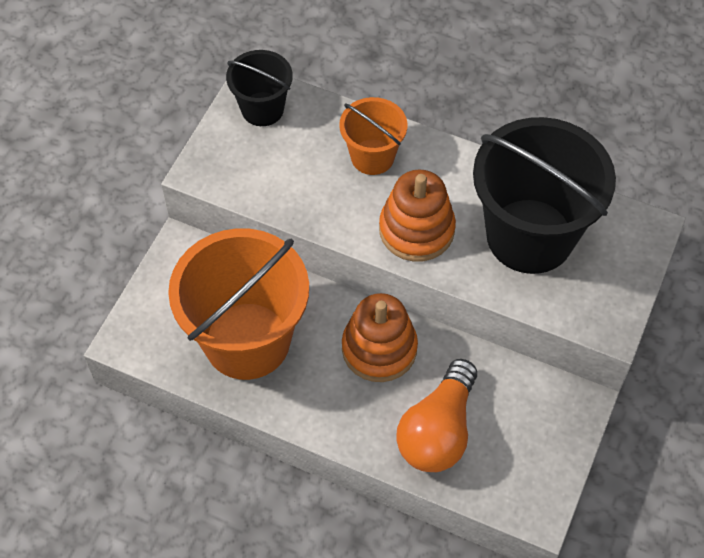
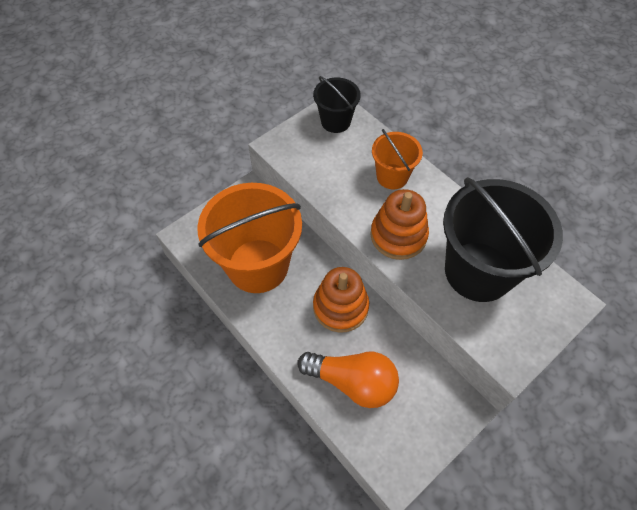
camera: 25 degrees right, 0 degrees up
orange light bulb [396,359,477,472] -> orange light bulb turned 120 degrees counterclockwise [297,352,399,408]

